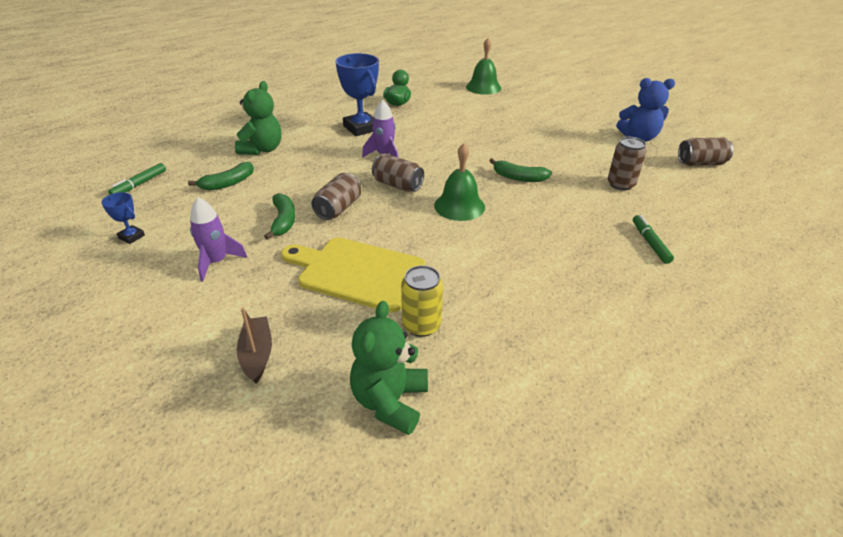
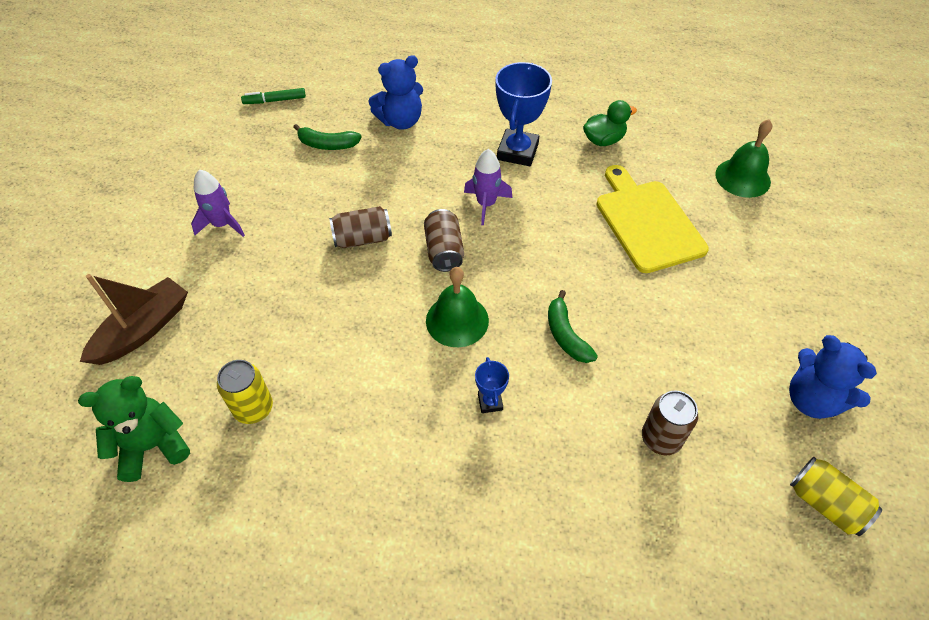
camera: 50 degrees right, 15 degrees up
blue trophy [101,192,145,244] -> blue trophy moved to [475,357,509,413]
green teddy bear [235,81,282,155] -> blue teddy bear [368,55,423,130]
brown boat [237,308,272,384] -> brown boat [80,274,188,365], size x1.54
green banana [264,193,296,240] -> none
yellow cutting board [281,237,425,313] -> yellow cutting board moved to [596,165,709,273]
green marker [633,215,674,264] -> none
brown can [678,138,733,166] -> yellow can [790,457,882,536]

